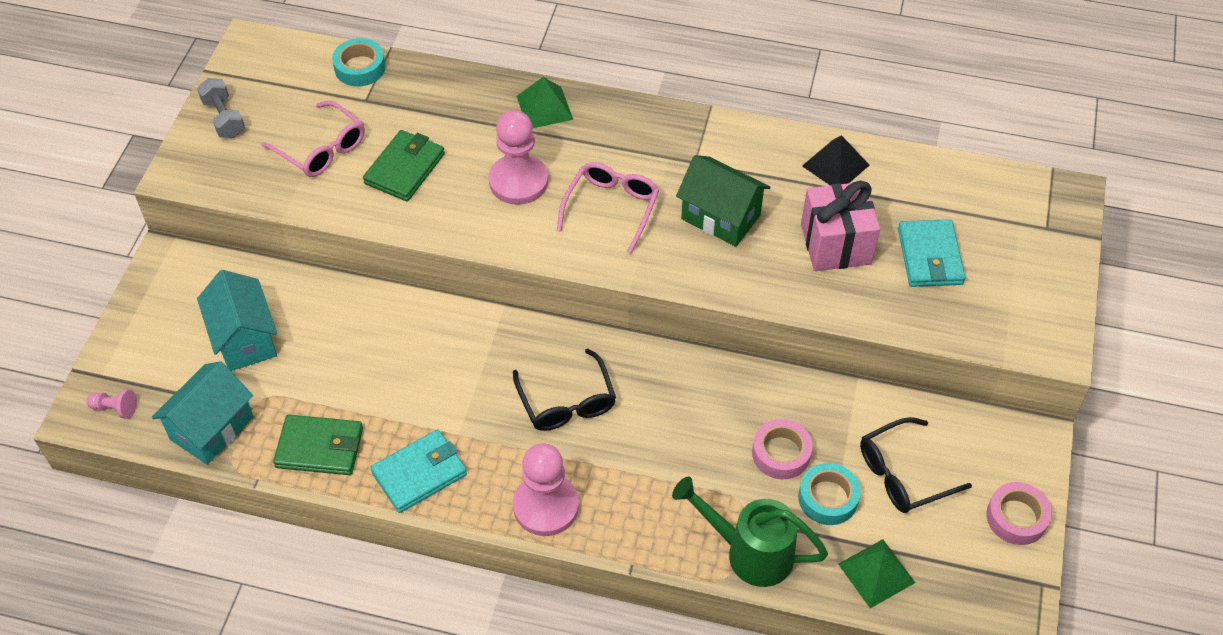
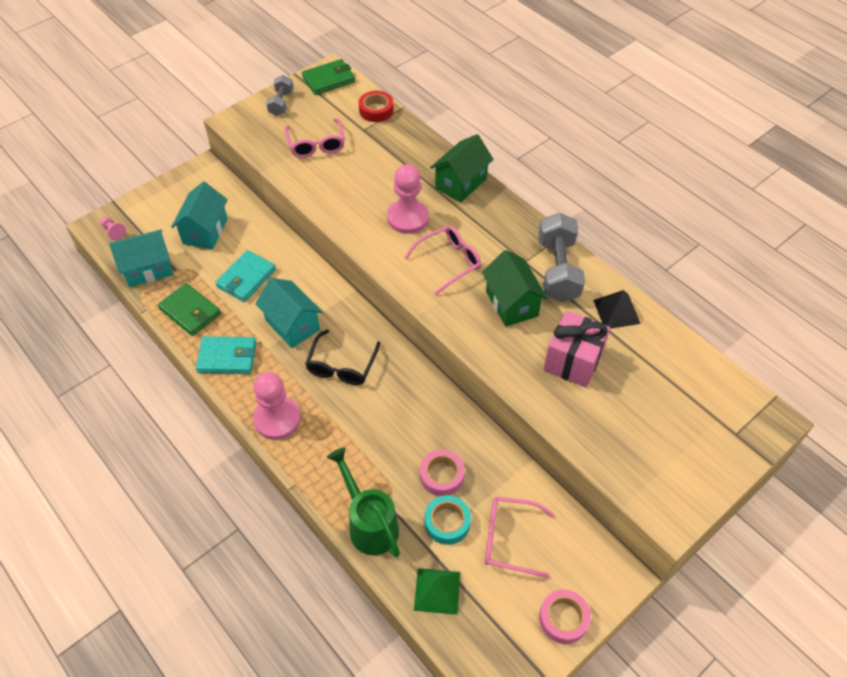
camera: 35 degrees right, 0 degrees up
turquoise tape [332,38,386,86] -> red tape [359,91,394,122]
green wallet [363,130,445,201] -> green wallet moved to [302,59,355,95]
green pyramid [516,77,573,128] -> green house [430,134,494,203]
black glasses [860,417,972,513] -> pink glasses [485,497,555,578]
turquoise wallet [898,219,966,287] -> turquoise wallet moved to [215,250,276,302]
none -> turquoise house [255,278,323,348]
none -> grey dumbbell [538,212,585,302]

